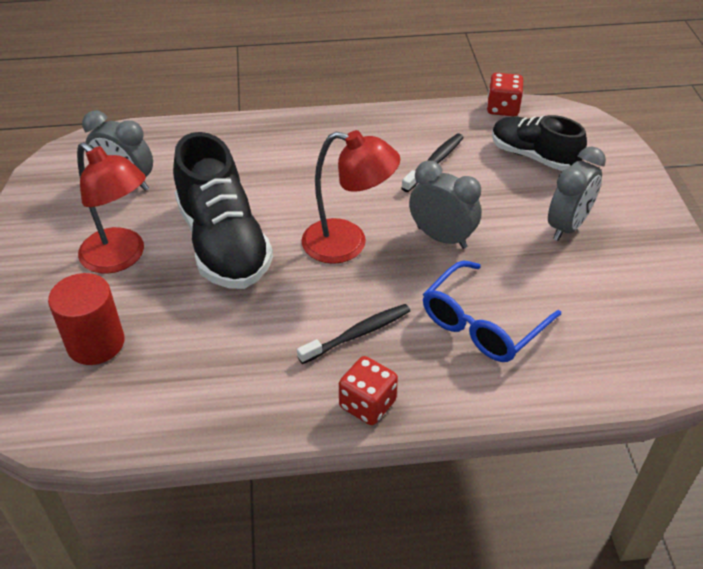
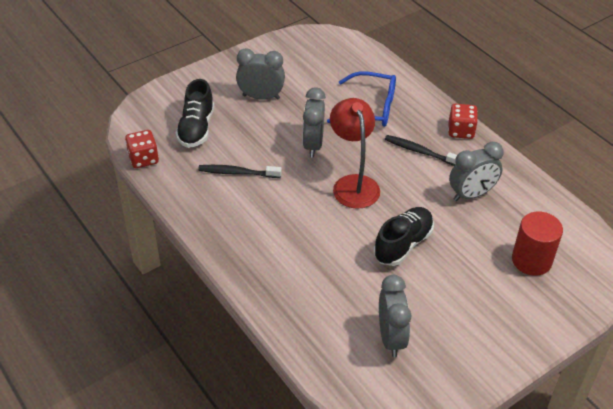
camera: 120 degrees left, 0 degrees up
red lamp [77,142,146,274] -> none
black shoe [173,132,273,289] -> black shoe [374,207,434,266], size x0.64
none -> grey clock [449,142,504,201]

